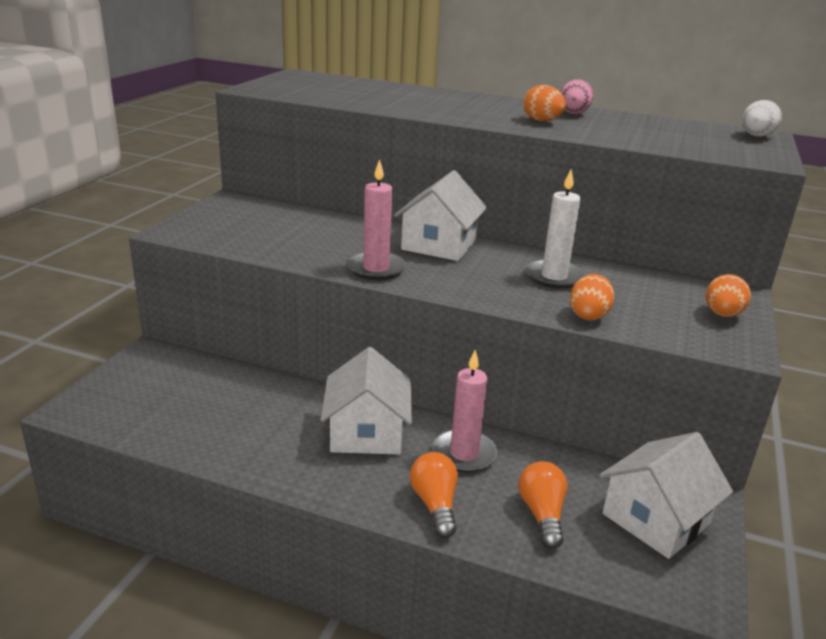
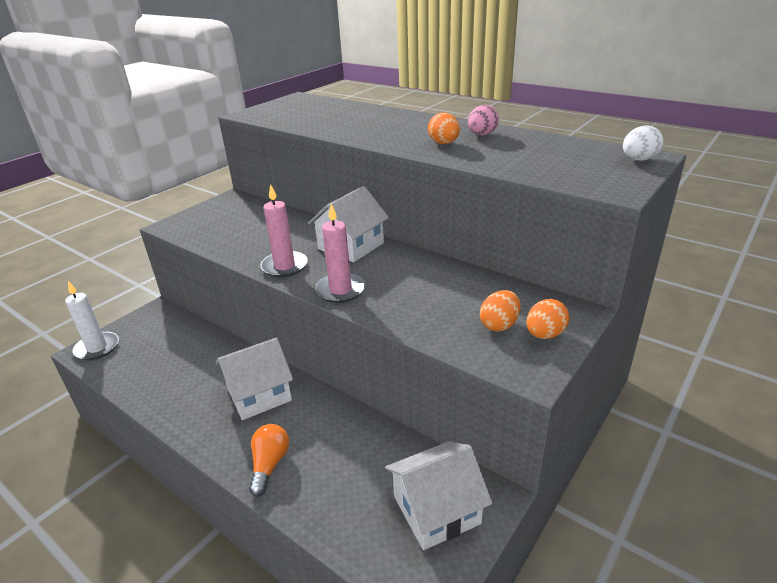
camera: 20 degrees right, 5 degrees up
white house [321,347,412,455] -> white house turned 45 degrees clockwise [216,338,293,420]
pink candle [432,350,497,473] -> pink candle moved to [315,203,366,303]
orange light bulb [519,461,568,549] -> none
white candle [525,170,585,289] -> white candle moved to [65,281,119,360]
orange egg [570,274,614,320] -> orange egg moved to [480,290,521,331]

